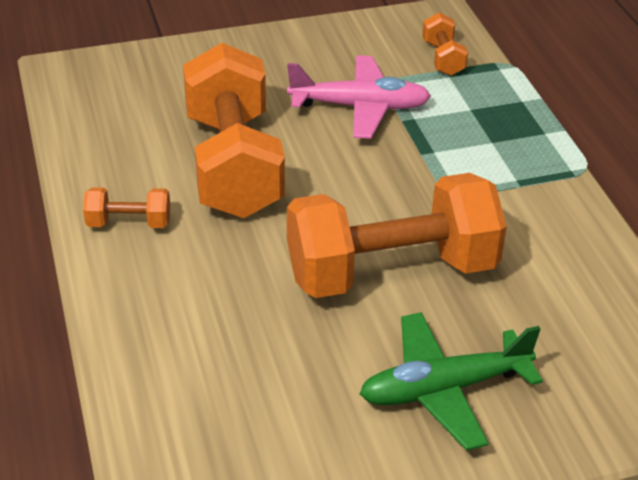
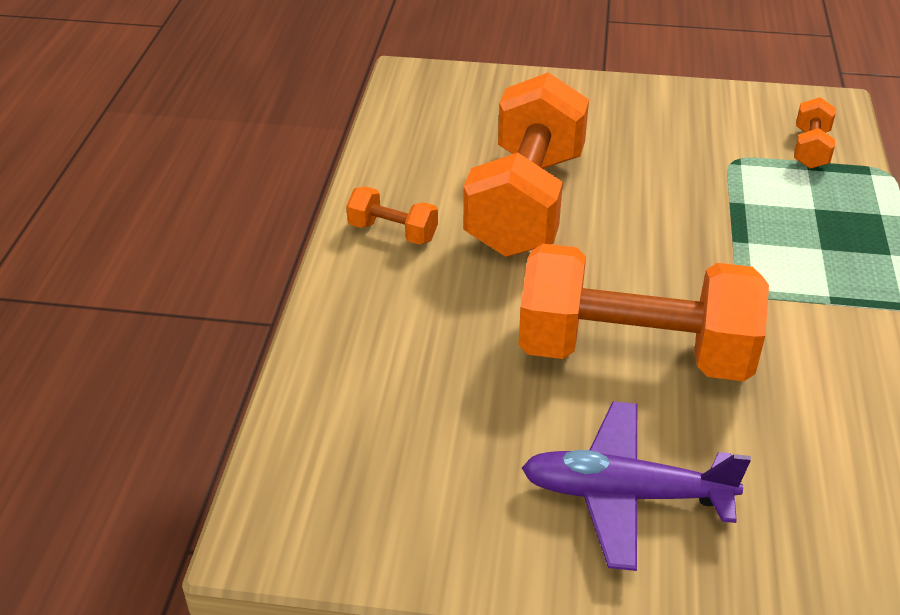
camera: 25 degrees right, 0 degrees up
pink plane [287,55,431,139] -> none
green plane [360,312,543,450] -> purple plane [522,401,751,571]

